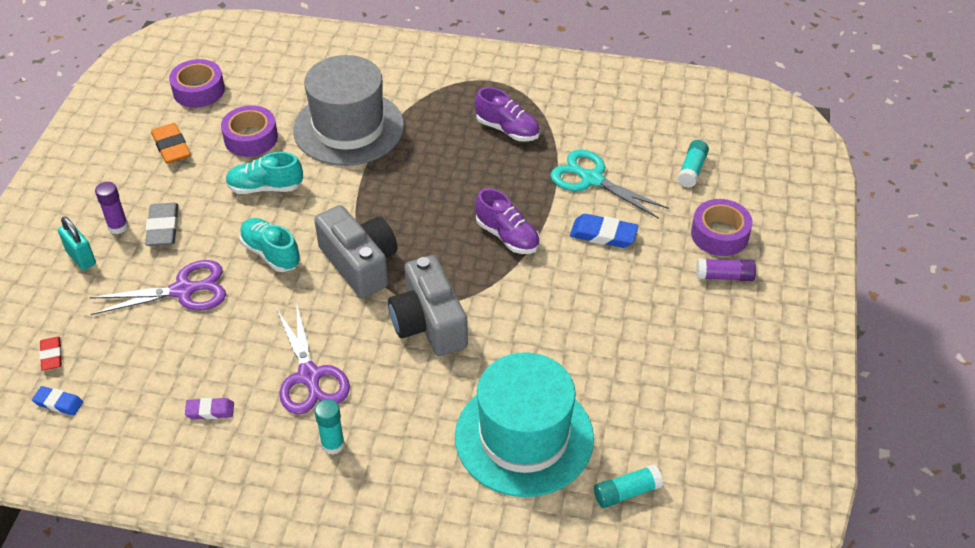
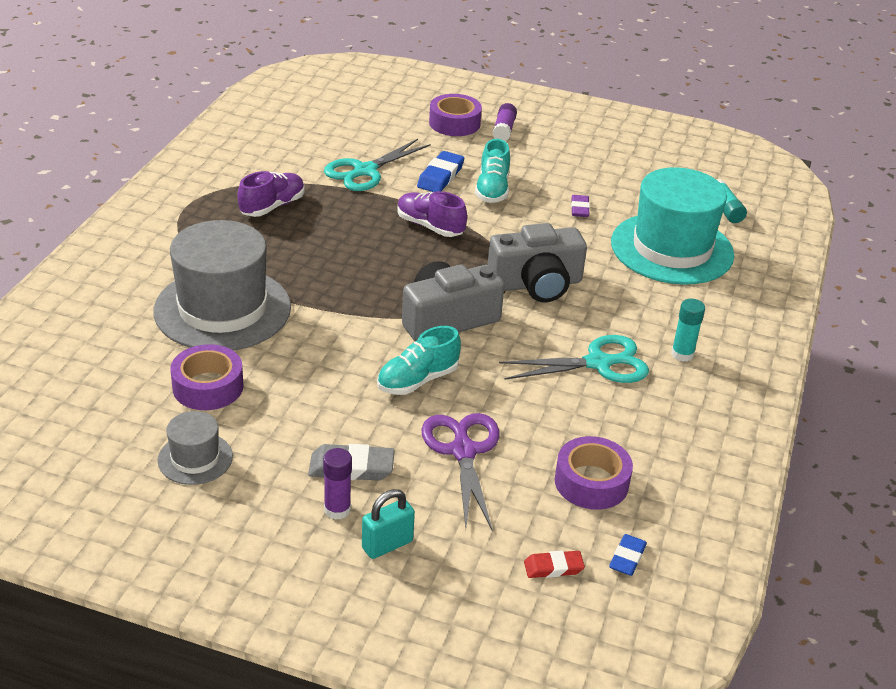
camera: 85 degrees left, 10 degrees down
orange eraser [151,123,190,164] -> grey hat [157,411,233,485]
purple tape [169,59,225,108] -> purple tape moved to [555,436,633,510]
purple eraser [185,398,234,419] -> purple eraser moved to [571,195,590,217]
turquoise shoe [225,152,303,194] -> turquoise shoe moved to [475,139,510,203]
purple scissors [276,302,350,414] -> turquoise scissors [499,335,649,383]
purple shoe [475,188,540,254] -> purple shoe turned 105 degrees counterclockwise [397,191,467,237]
turquoise glue stick [678,140,709,188] -> none

